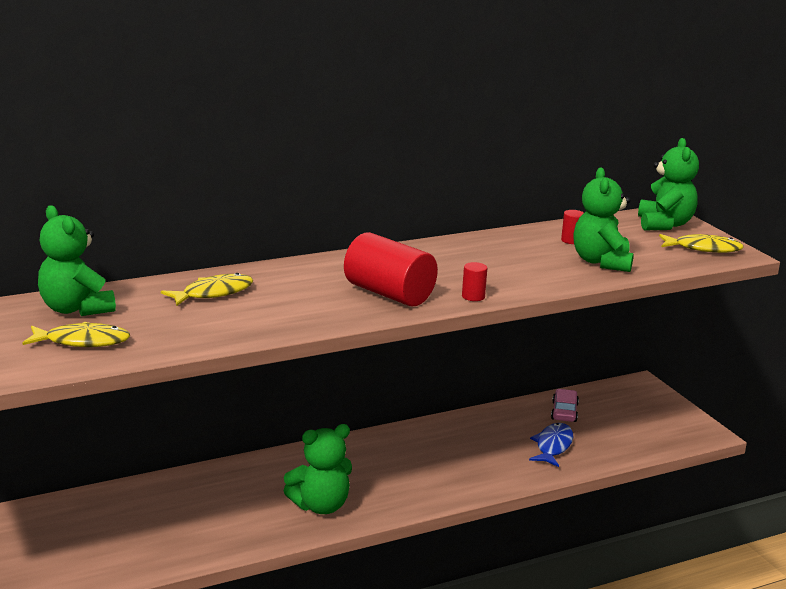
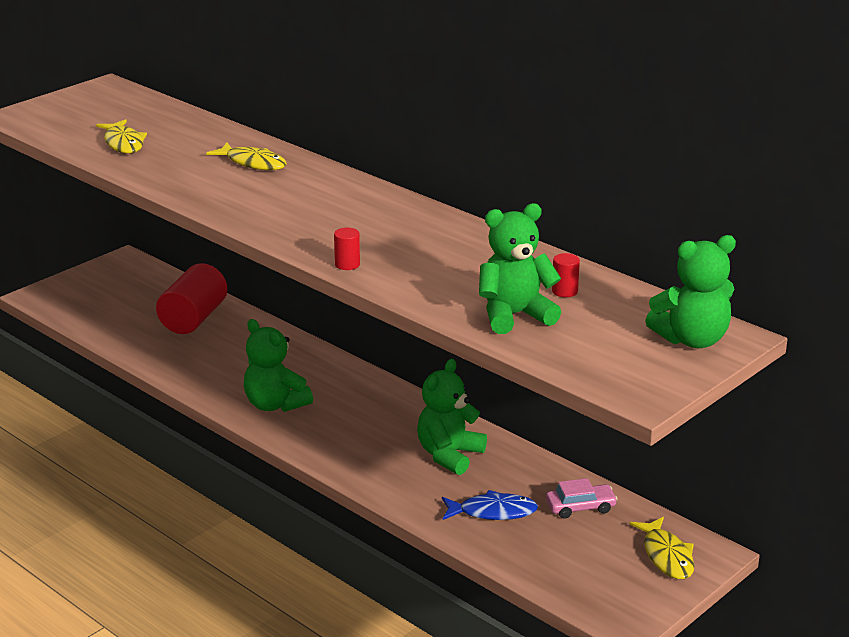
camera: 70 degrees right, 5 degrees up
green teddy bear [38,205,116,316] -> green teddy bear moved to [417,359,487,475]
red cylinder [344,232,438,307] -> red cylinder moved to [156,263,227,334]
yellow fish [659,234,744,253] -> yellow fish moved to [630,517,694,579]

